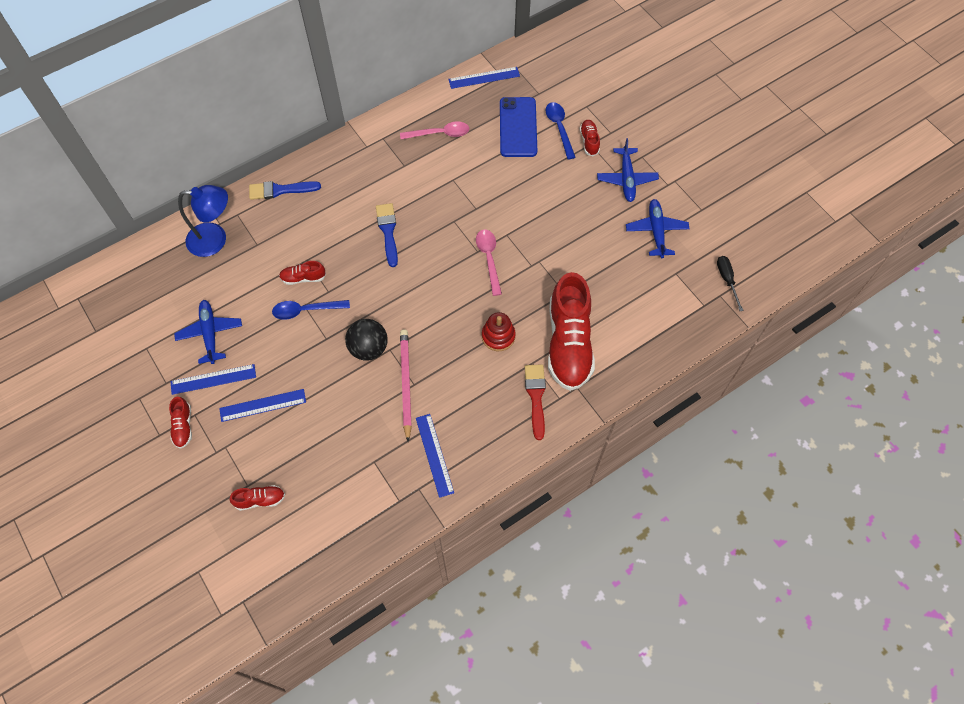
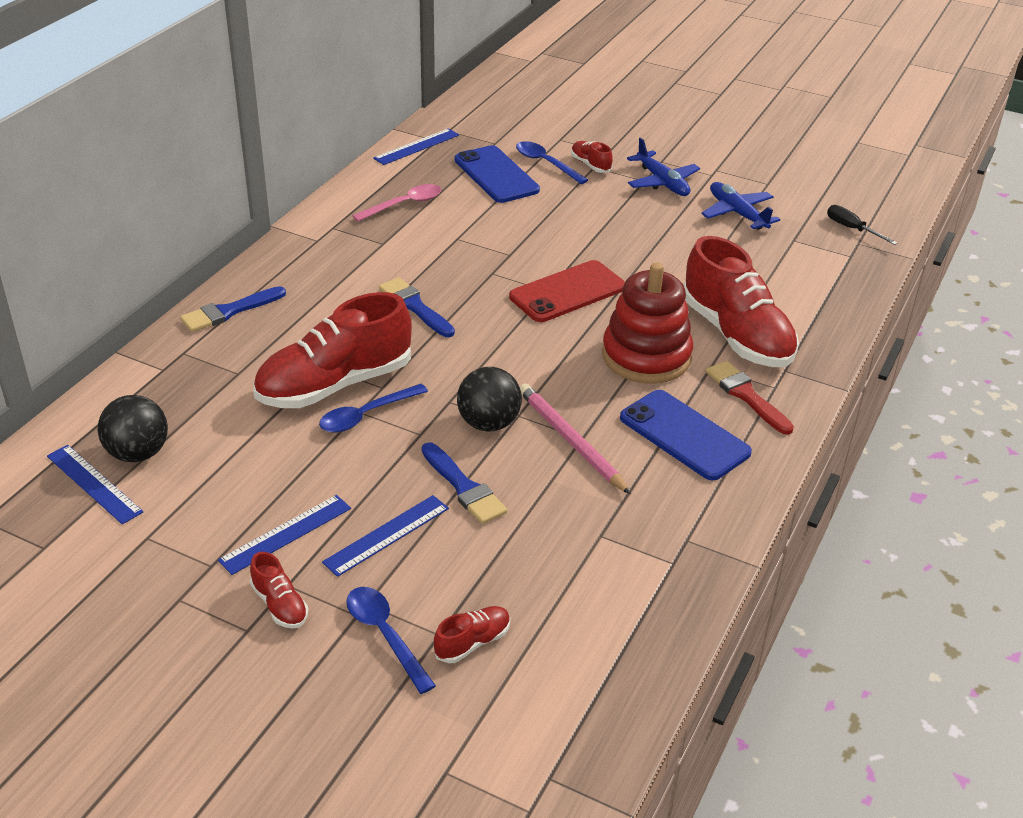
camera: 30 degrees left, 25 degrees down
blue plane [174,300,242,364] -> none
blue lamp [178,185,228,257] -> none
red shoe [279,261,326,285] -> red shoe [253,292,412,408], size x2.34
blue ruler [416,414,454,498] -> blue ruler moved to [47,445,143,524]
pink spoon [476,230,502,296] -> red phone [509,260,625,322]
red stacking toy [482,312,516,351] -> red stacking toy [602,262,693,384], size x1.81
none -> black ball [97,395,168,462]
none -> blue spoon [346,587,436,694]
none -> blue brush [422,442,507,524]
none -> blue phone [620,390,752,480]

